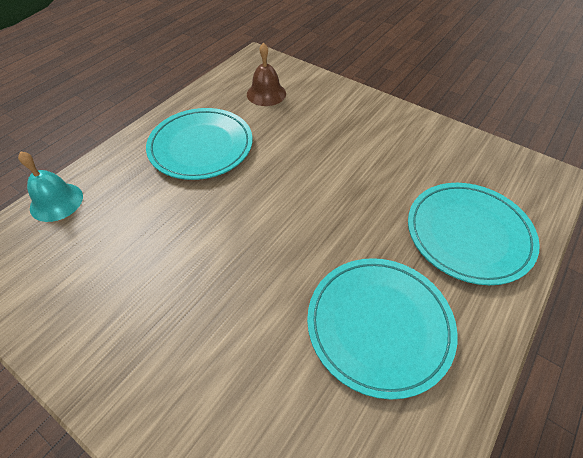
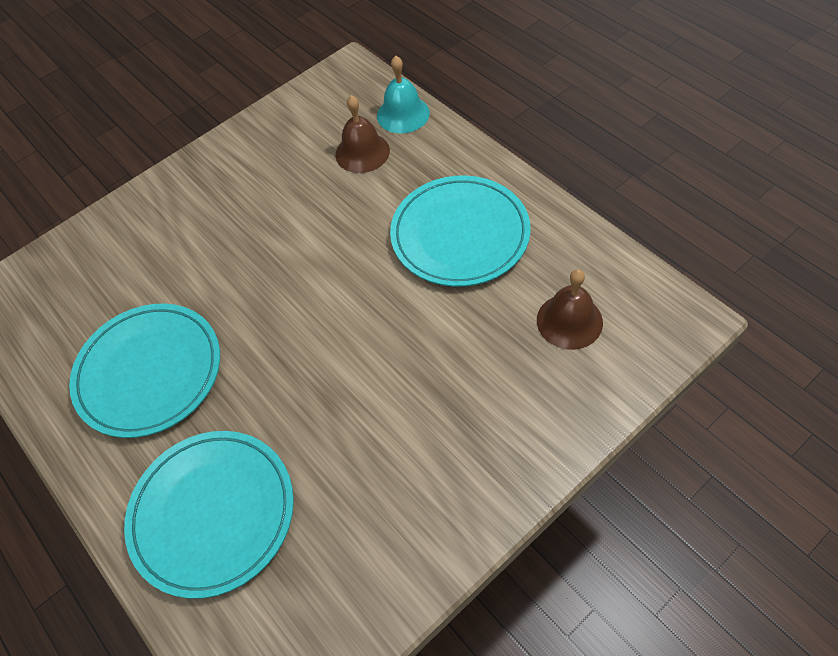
camera: 110 degrees right, 5 degrees up
none -> brown bell [335,95,390,173]

